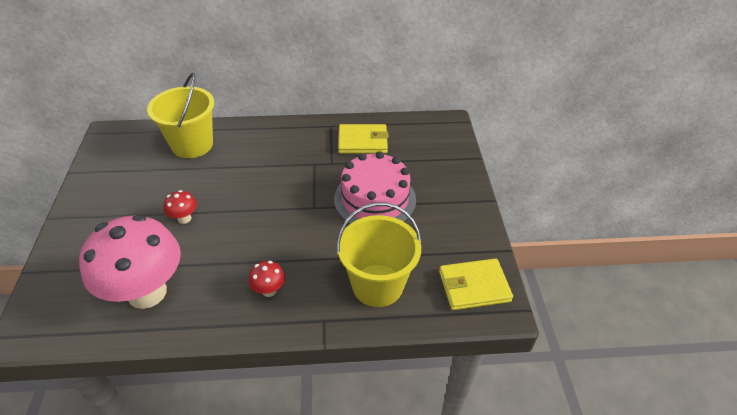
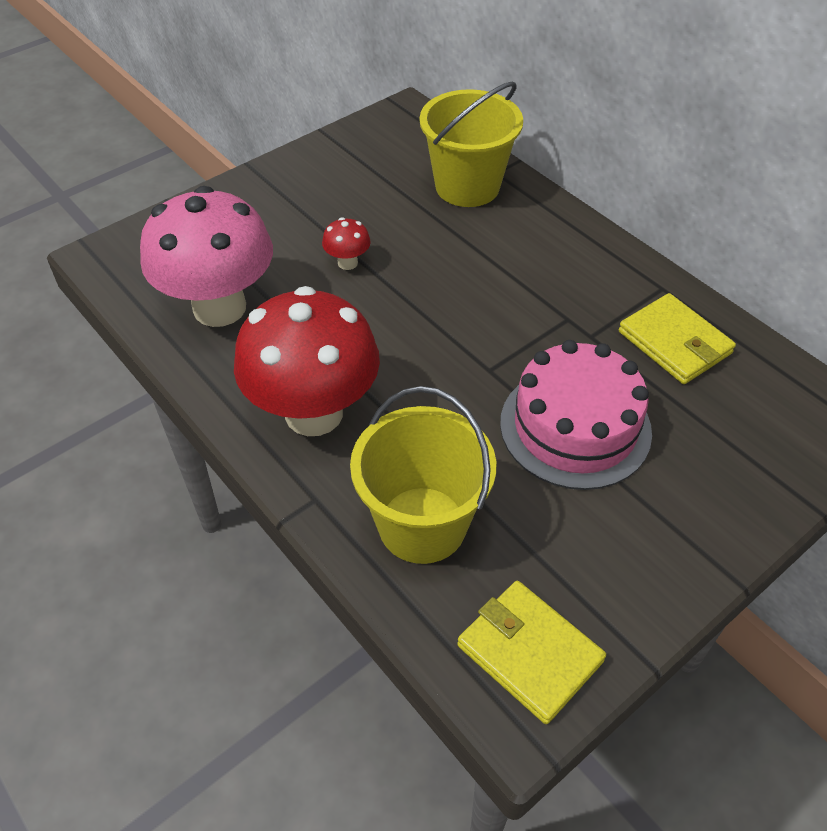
camera: 55 degrees right, 5 degrees up
red mushroom [249,261,285,297] -> red mushroom [234,286,380,436], size x2.49

